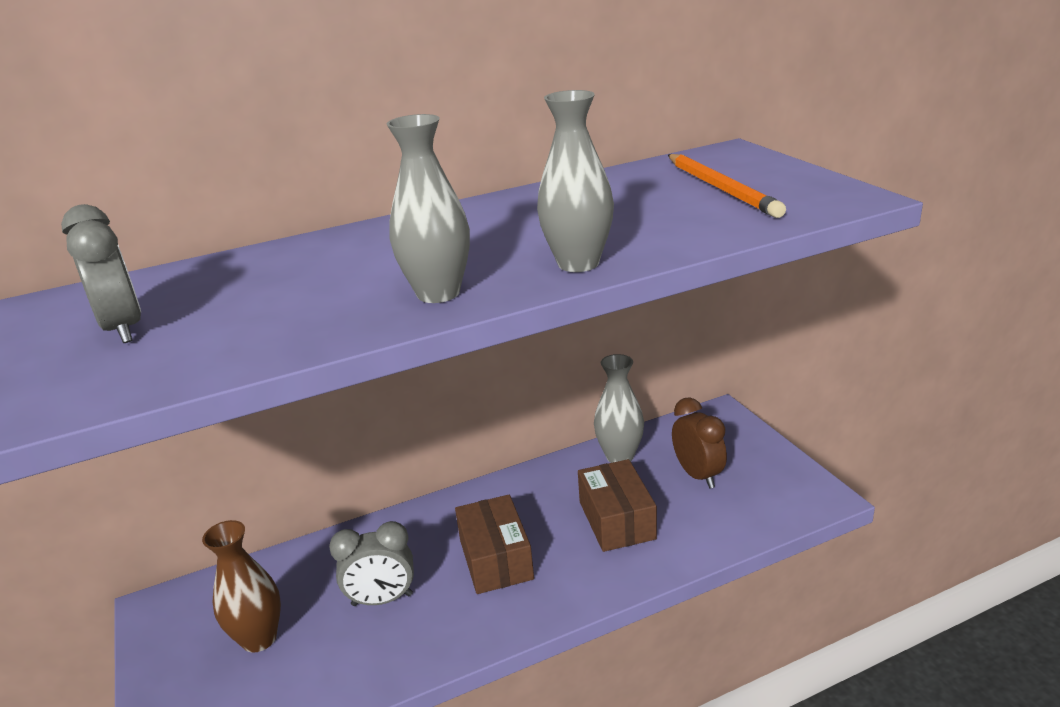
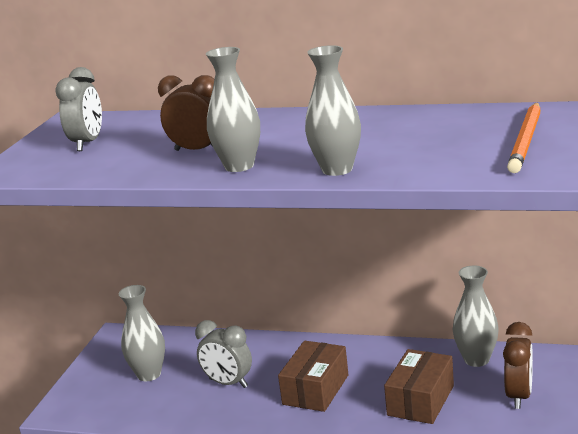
camera: 40 degrees right, 5 degrees down
brown vase [202,520,281,653] -> grey vase [119,285,165,381]
none -> brown clock [158,75,214,151]

